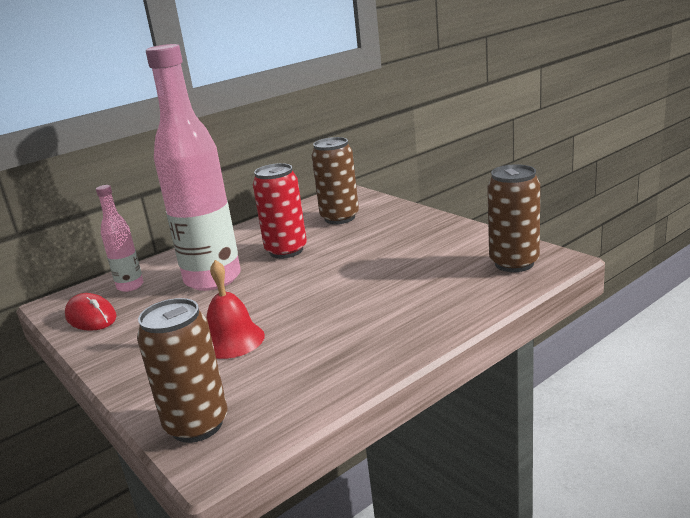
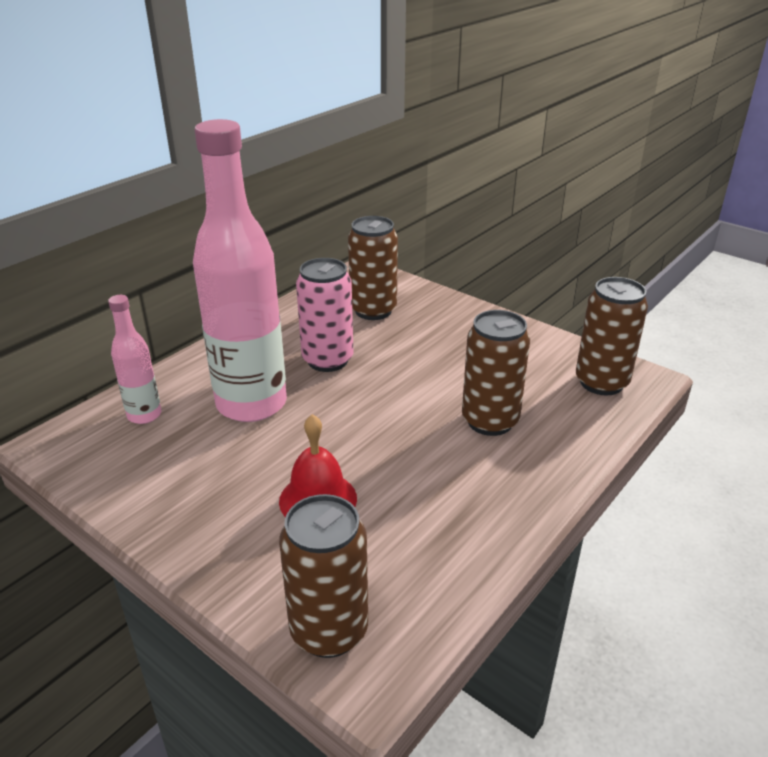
camera: 15 degrees left, 10 degrees up
red mouse [65,293,117,331] -> none
red can [253,163,307,258] -> pink can [296,258,353,372]
none -> brown can [462,310,530,436]

